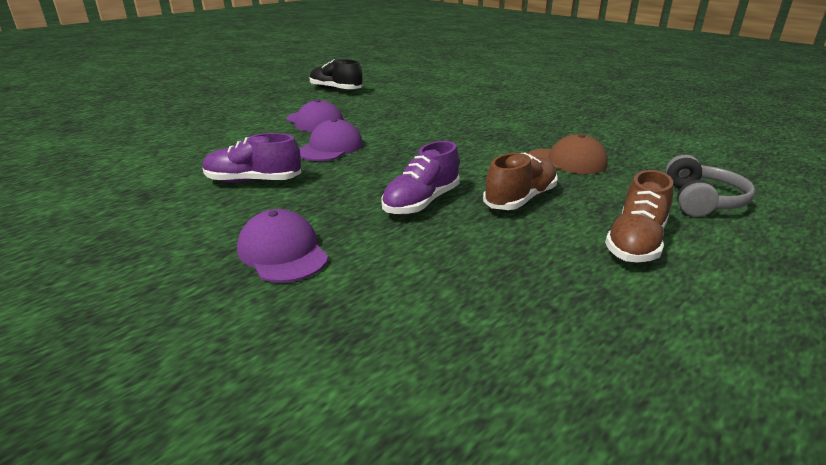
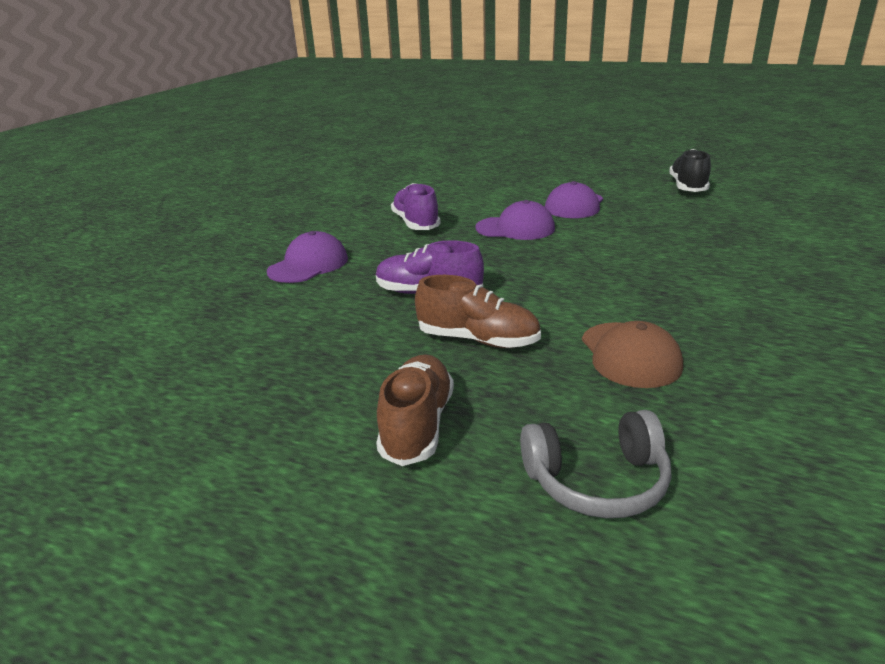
camera: 70 degrees right, 0 degrees up
brown shoe [605,170,673,262] -> brown shoe turned 90 degrees clockwise [376,354,454,466]

